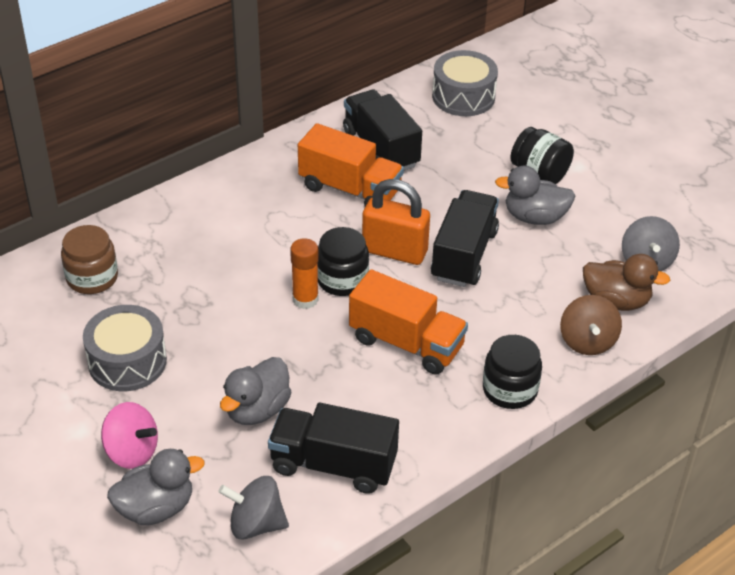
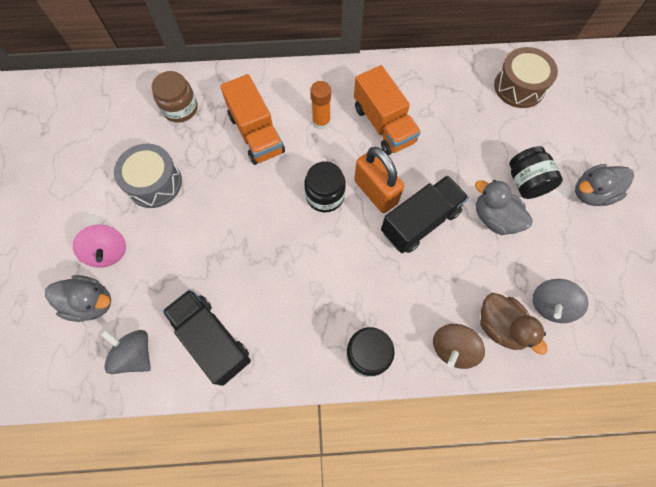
camera: 35 degrees right, 25 degrees up
grey duck [220,357,291,425] -> grey duck moved to [575,164,634,206]
orange glue stick [290,238,319,309] -> orange glue stick moved to [310,81,331,130]
black truck [343,90,422,171] -> none
orange truck [349,269,468,375] -> orange truck moved to [220,74,285,165]
grey drum [432,50,498,116] -> brown drum [494,47,558,108]

